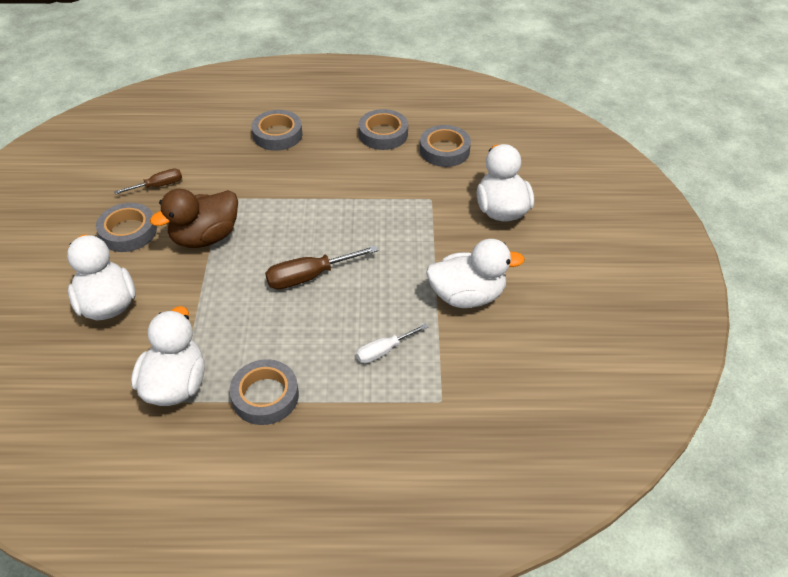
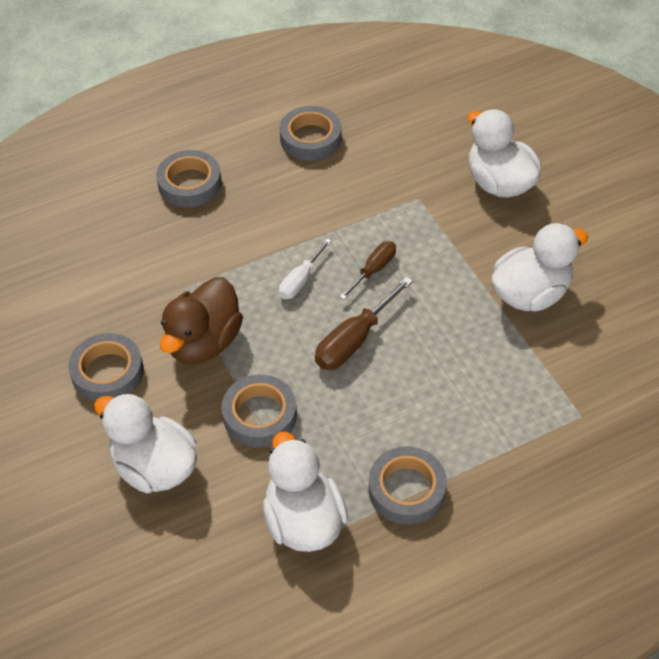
camera: 25 degrees left, 5 degrees up
brown screwdriver [114,169,182,194] -> brown screwdriver moved to [340,241,396,300]
white screwdriver [356,323,428,363] -> white screwdriver moved to [279,238,332,299]
grey tape [420,125,471,167] -> grey tape moved to [222,375,297,447]

